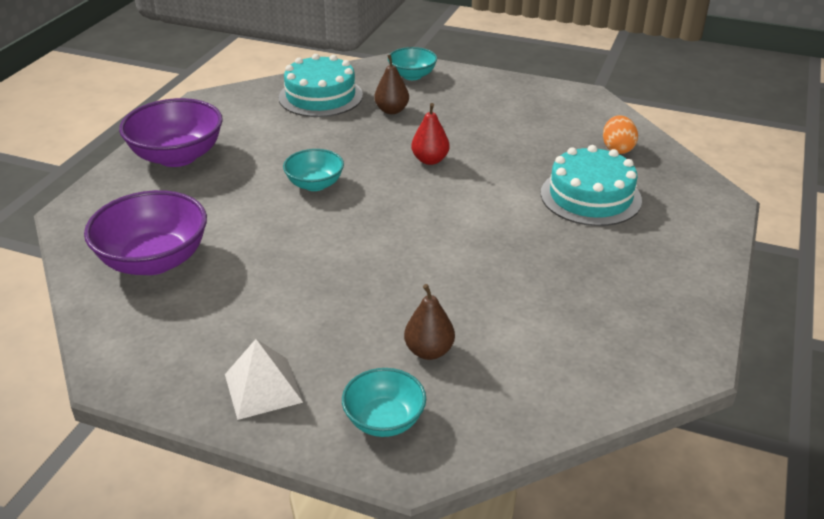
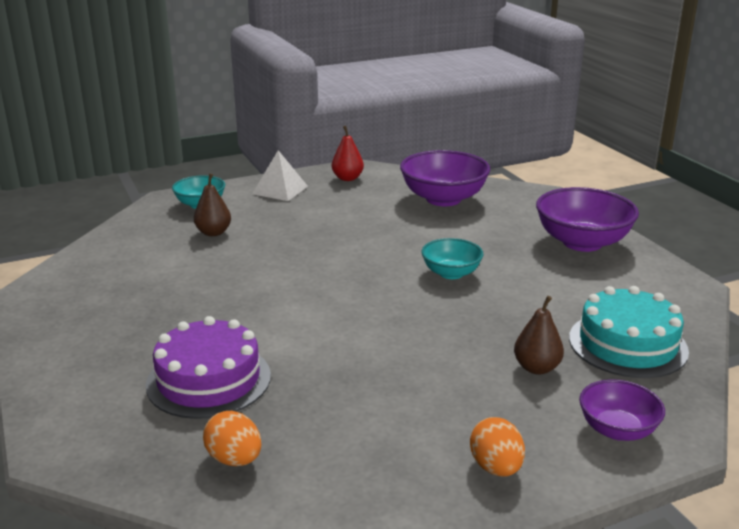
camera: 135 degrees right, 10 degrees down
turquoise bowl [388,47,437,80] -> purple bowl [579,379,665,441]
red pear [411,103,450,165] -> red pear moved to [332,126,364,181]
turquoise cake [541,145,642,226] -> purple cake [146,316,271,419]
none -> orange egg [470,417,525,477]

